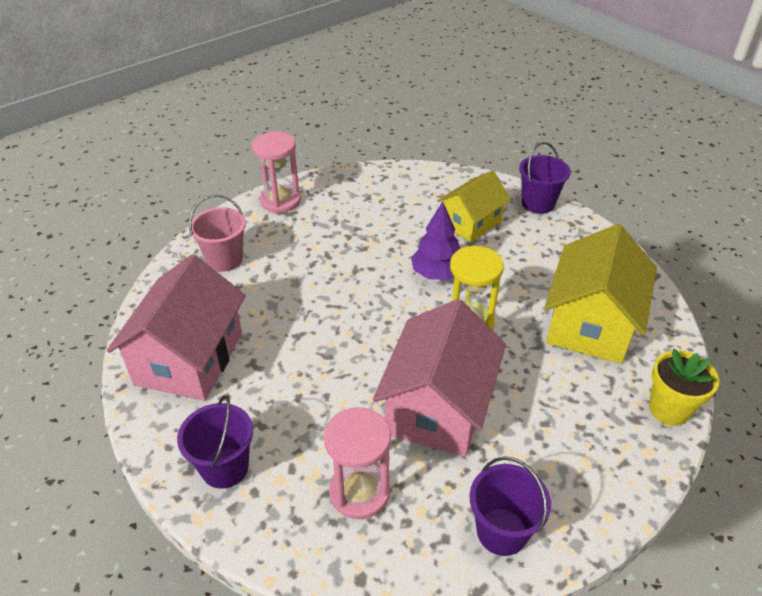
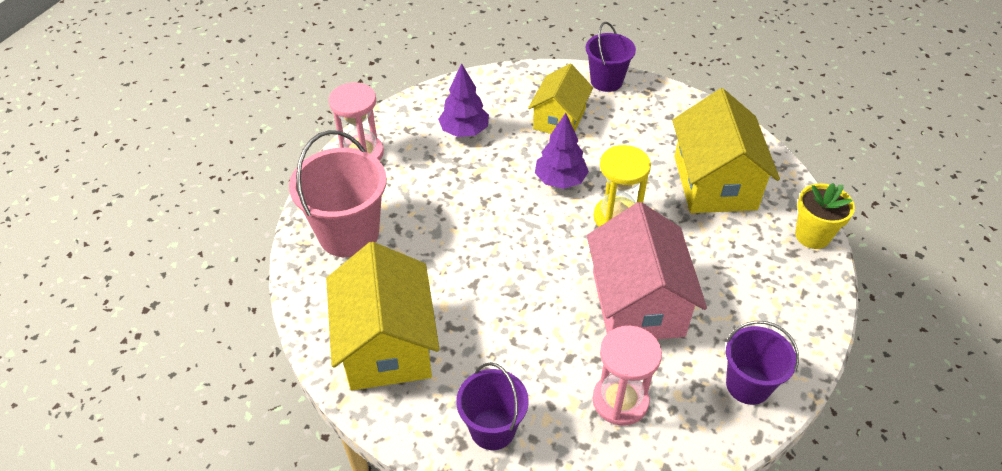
camera: 25 degrees left, 5 degrees up
pink house [107,254,246,401] -> yellow house [326,242,440,390]
pink bucket [189,195,246,272] -> pink bucket [289,130,387,257], size x1.58
none -> purple tree [438,63,489,137]

